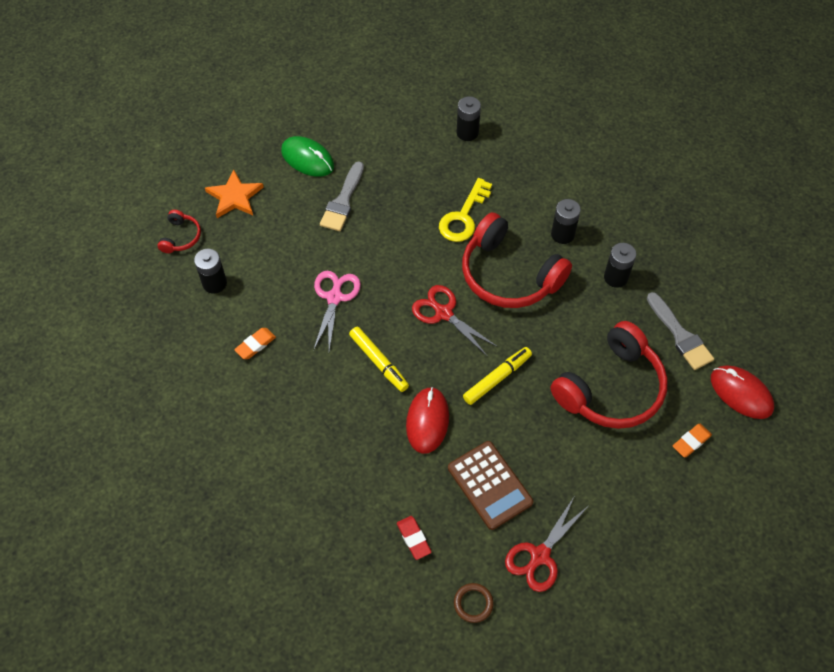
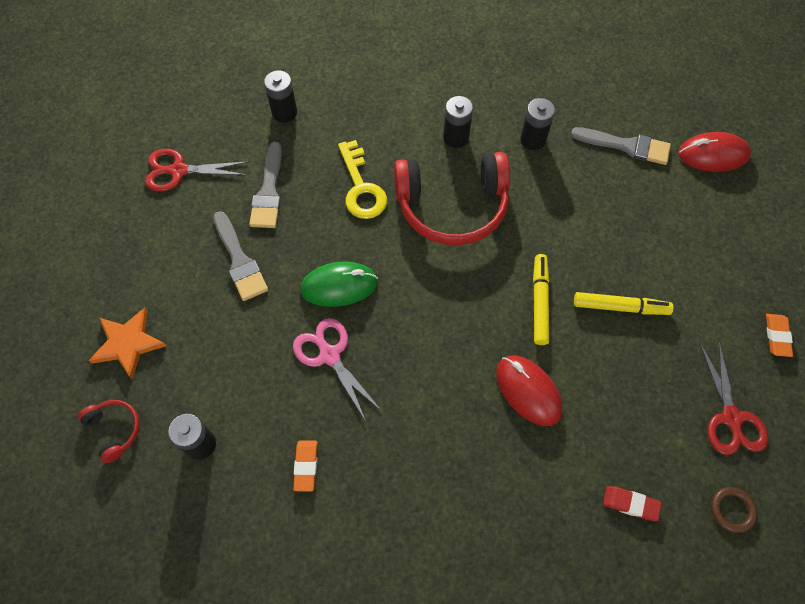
camera: 45 degrees left, 5 degrees up
green mouse [281,136,334,177] -> green mouse moved to [300,262,378,307]
yellow marker [349,327,409,392] -> yellow marker moved to [574,292,674,315]
red scissors [412,285,498,356] -> red scissors moved to [145,149,247,192]
brown calculator [448,441,533,530] -> none
red headphones [551,321,668,429] -> none
orange eraser [673,424,712,458] -> orange eraser moved to [766,314,793,357]
none -> grey brush [249,142,282,228]

